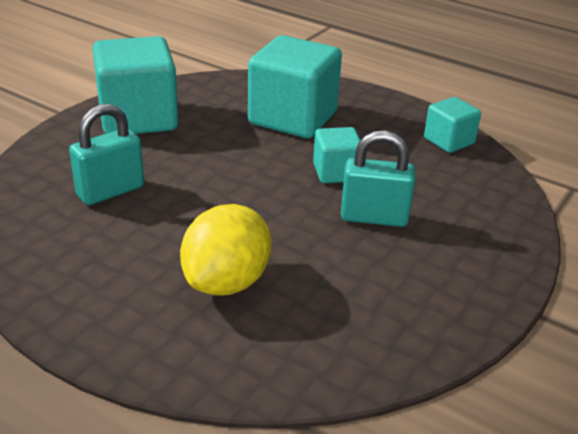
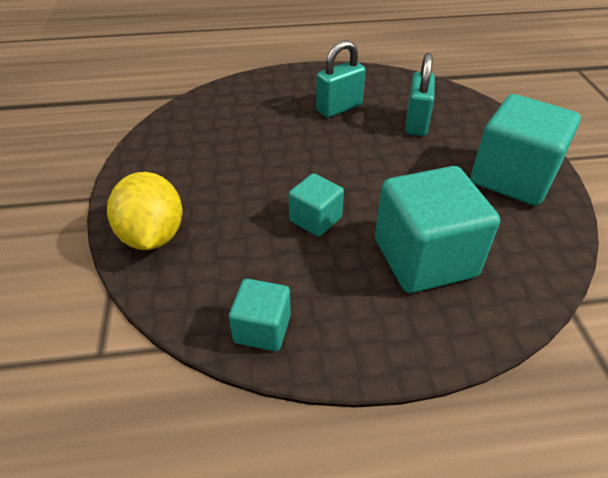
camera: 140 degrees right, 10 degrees up
yellow lemon [180,204,272,295] -> yellow lemon moved to [107,172,182,250]
turquoise padlock [341,130,415,227] -> turquoise padlock moved to [316,40,366,118]

